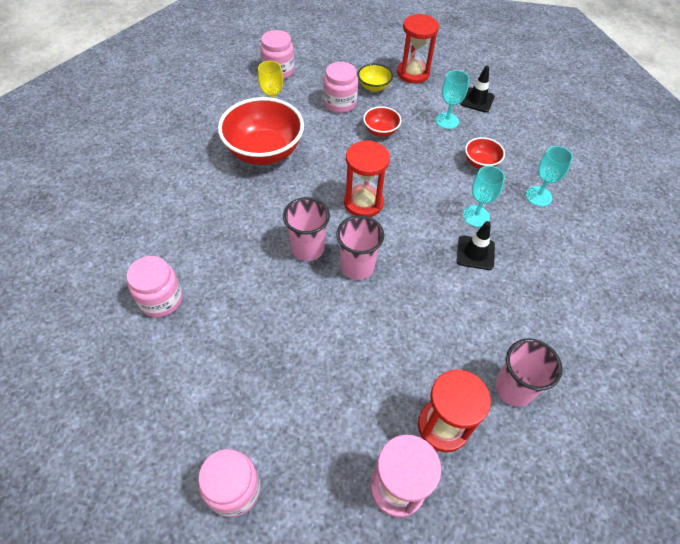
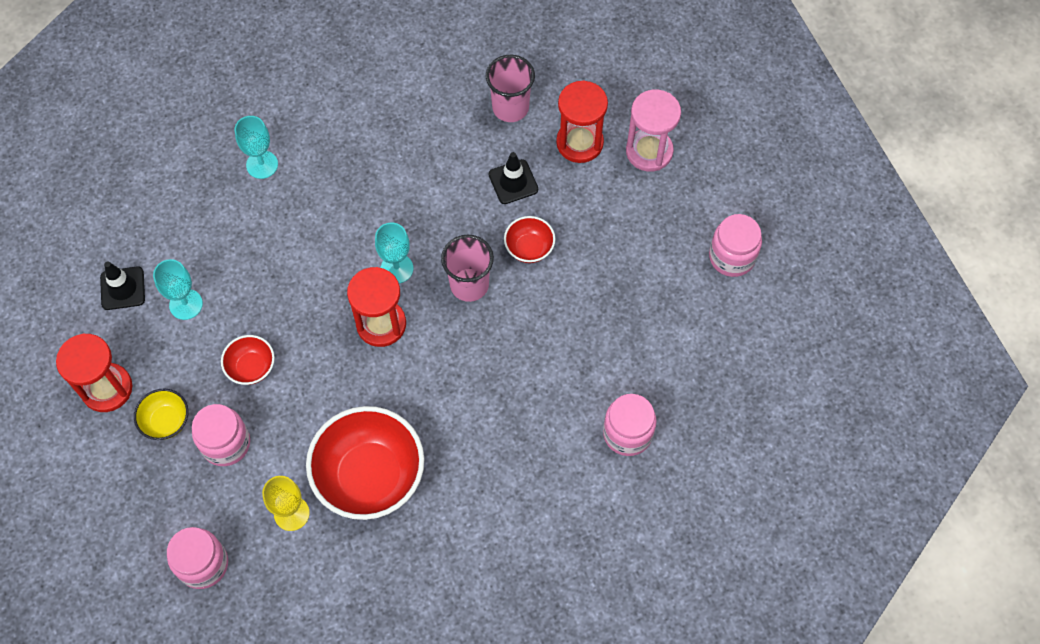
camera: 120 degrees left, 10 degrees up
pink cup [283,197,330,261] -> none
black traffic cone [457,221,495,270] -> black traffic cone moved to [489,152,538,204]
turquoise goblet [463,166,505,227] -> turquoise goblet moved to [375,223,413,283]
red bowl [465,137,505,169] -> red bowl moved to [504,216,555,263]

